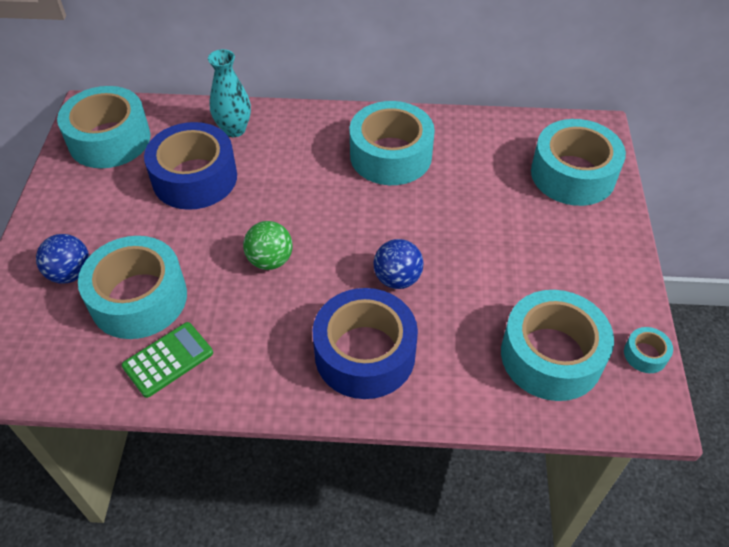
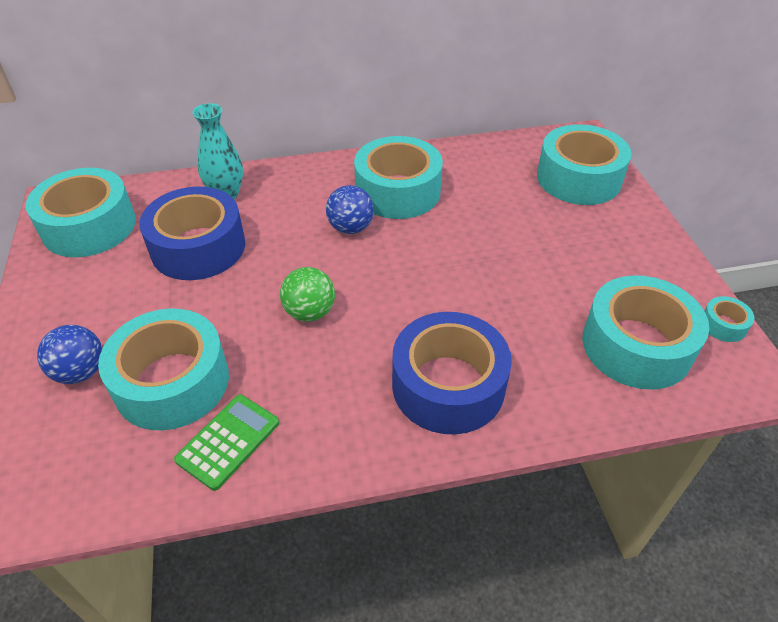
camera: 15 degrees left, 5 degrees down
blue ball [374,239,424,289] -> blue ball moved to [326,185,374,234]

